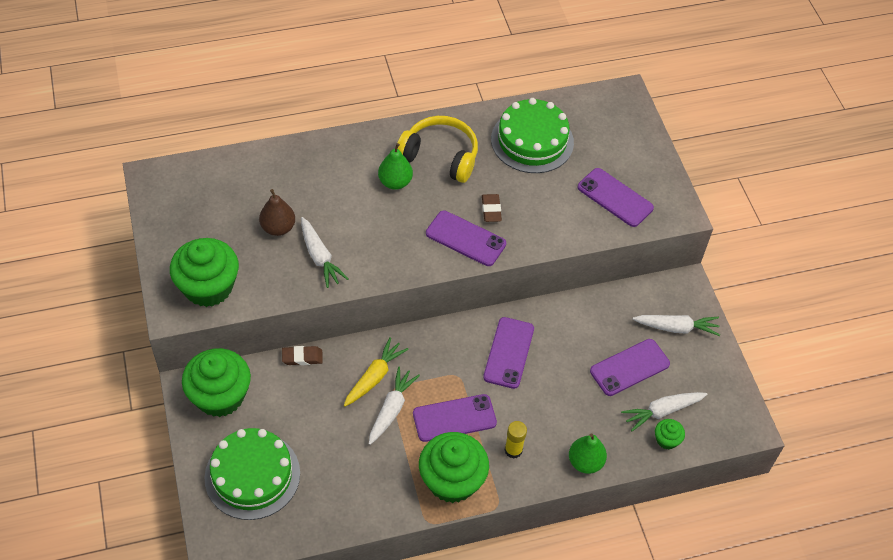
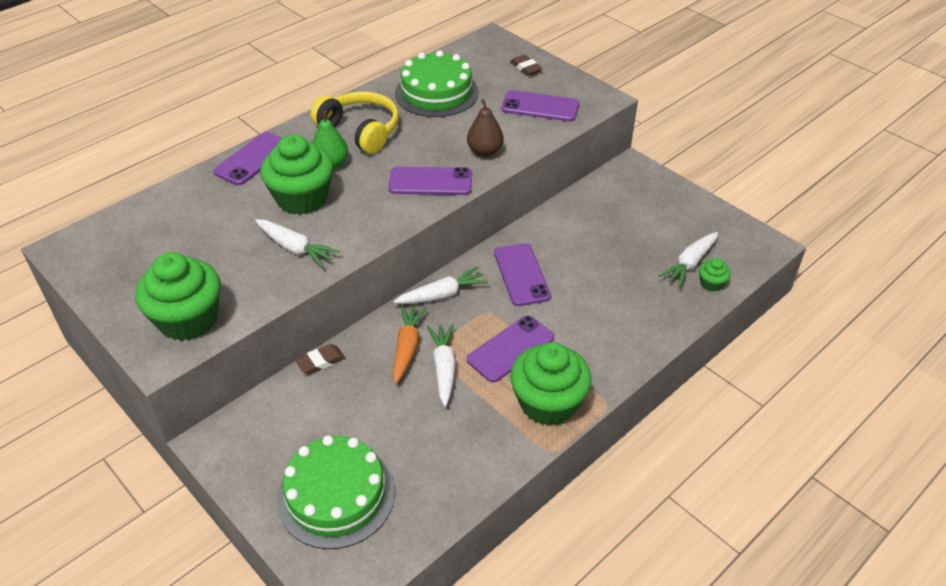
camera: 25 degrees left, 10 degrees down
green cupcake [182,348,251,417] -> green cupcake moved to [260,134,333,215]
brown pear [259,189,295,236] -> brown pear moved to [467,99,504,157]
yellow carrot [344,337,409,407] -> orange carrot [393,305,427,384]
yellow headphones [397,116,478,183] -> yellow headphones turned 45 degrees clockwise [310,91,399,154]
brown eraser [482,194,502,222] -> brown eraser moved to [510,55,543,76]
yellow glue stick [505,421,527,459] -> none
green pear [569,433,607,474] -> none
purple phone [590,339,670,396] -> purple phone moved to [213,132,282,185]
white carrot [633,315,720,336] -> white carrot moved to [393,267,488,304]

